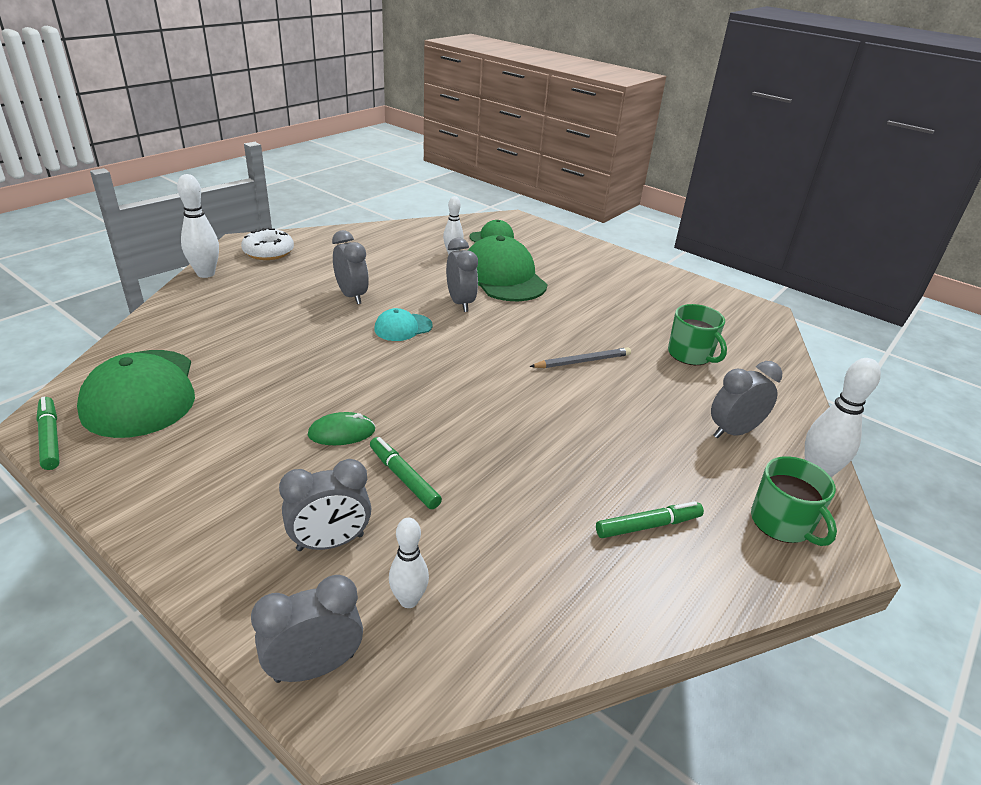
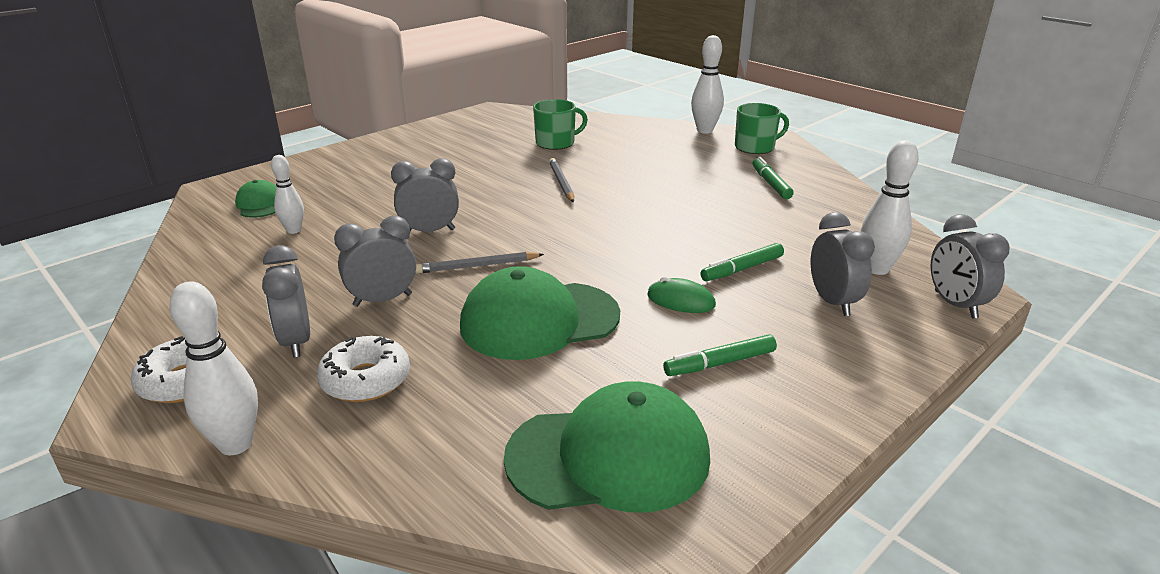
camera: 80 degrees left, 5 degrees down
green marker [36,397,60,470] -> green marker moved to [663,335,777,376]
green mouse [308,412,375,445] -> green mouse turned 60 degrees counterclockwise [647,277,716,313]
turquoise cap [374,308,433,341] -> grey pencil [415,252,544,274]
white bowling pin [389,518,429,608] -> white bowling pin [861,140,919,275], size x1.54
green cap [468,235,548,301] -> green cap moved to [460,266,620,360]
grey clock [711,361,782,438] -> grey clock moved to [262,245,310,358]
none -> white donut [317,336,410,402]

